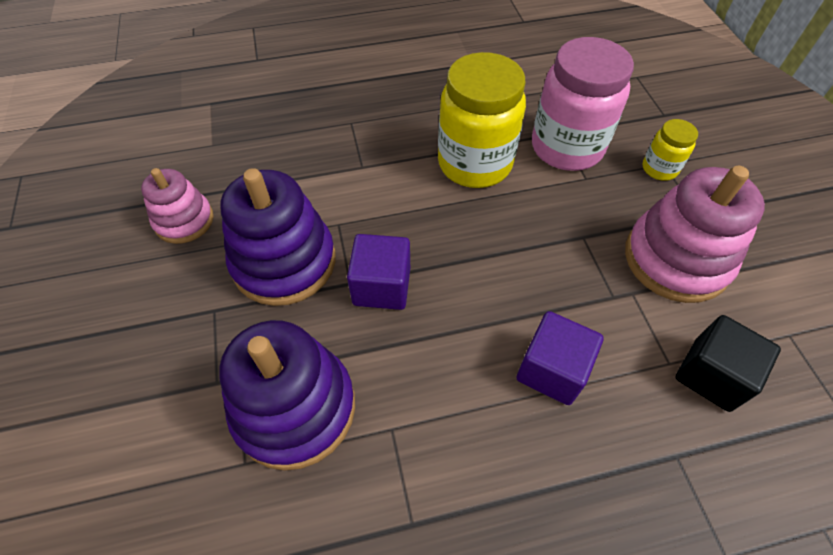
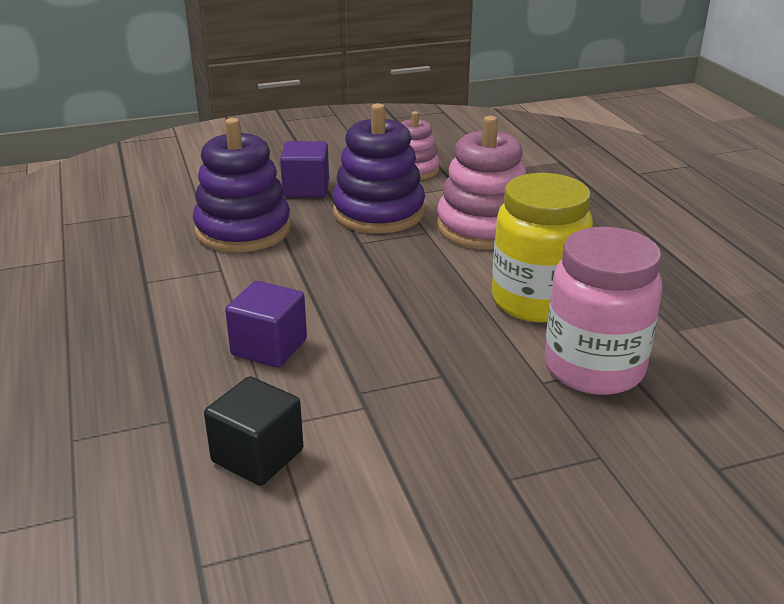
camera: 85 degrees right, 25 degrees down
purple cube [347,234,410,310] -> purple cube moved to [280,141,329,197]
pink stacking toy [625,166,765,303] -> pink stacking toy moved to [437,116,526,250]
yellow jar [643,119,698,181] -> none

